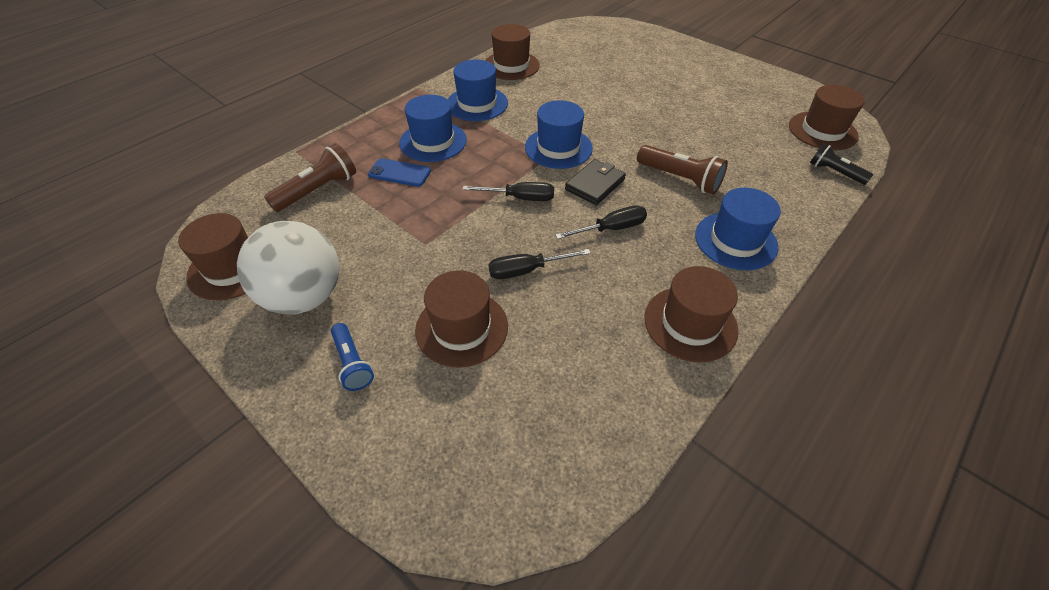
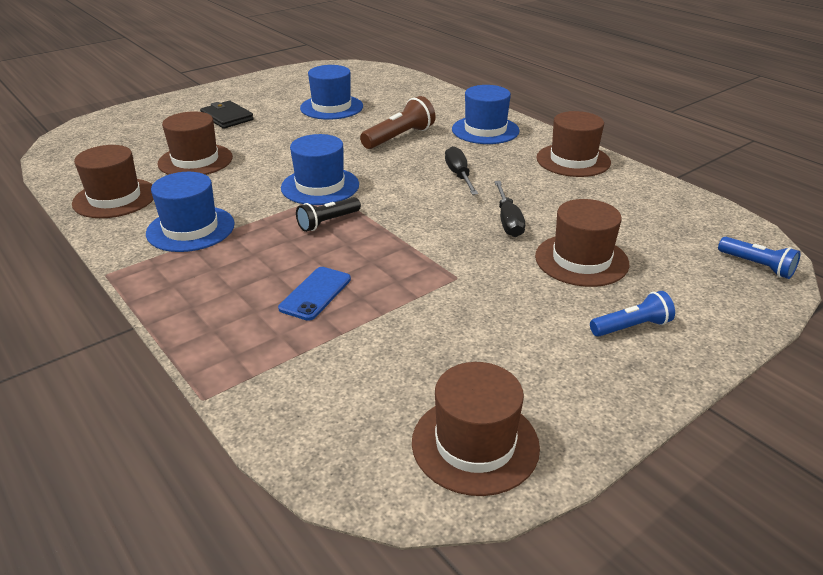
camera: 80 degrees left, 15 degrees down
white ball [237,221,339,314] -> none
brown flashlight [264,143,356,212] -> none
blue hat [399,95,467,162] -> blue hat moved to [300,65,363,120]
black screwdriver [463,182,554,201] -> none
black wallet [565,159,626,205] -> black wallet moved to [200,101,254,129]
brown hat [789,85,865,150] -> brown hat moved to [158,111,233,175]
black flashlight [810,143,873,185] -> black flashlight moved to [296,197,361,232]
none -> blue flashlight [718,237,801,279]

